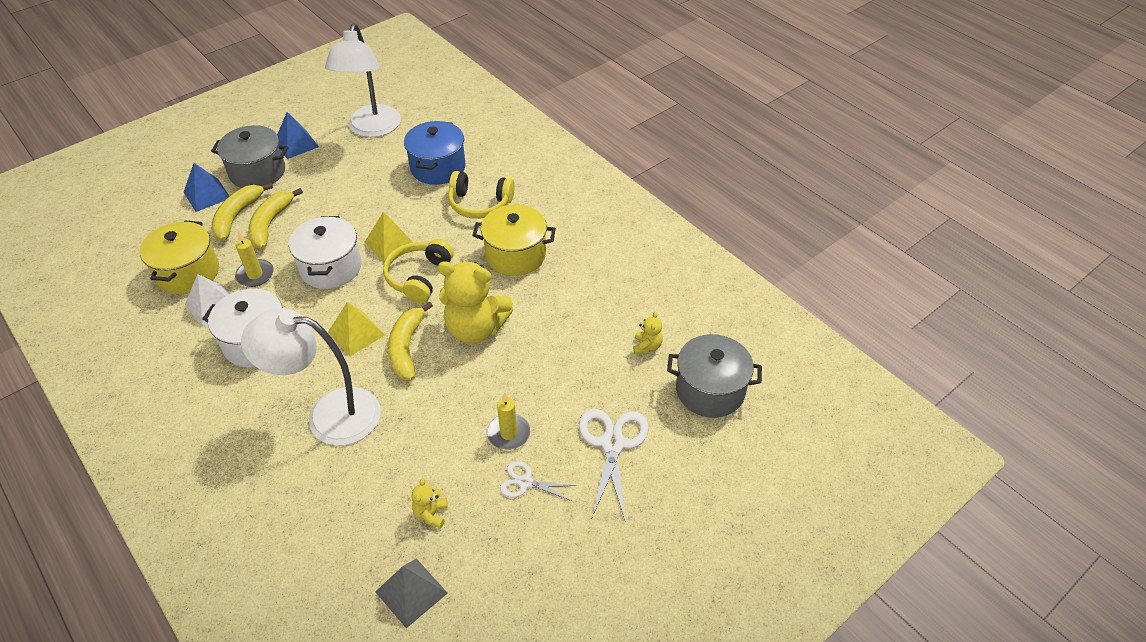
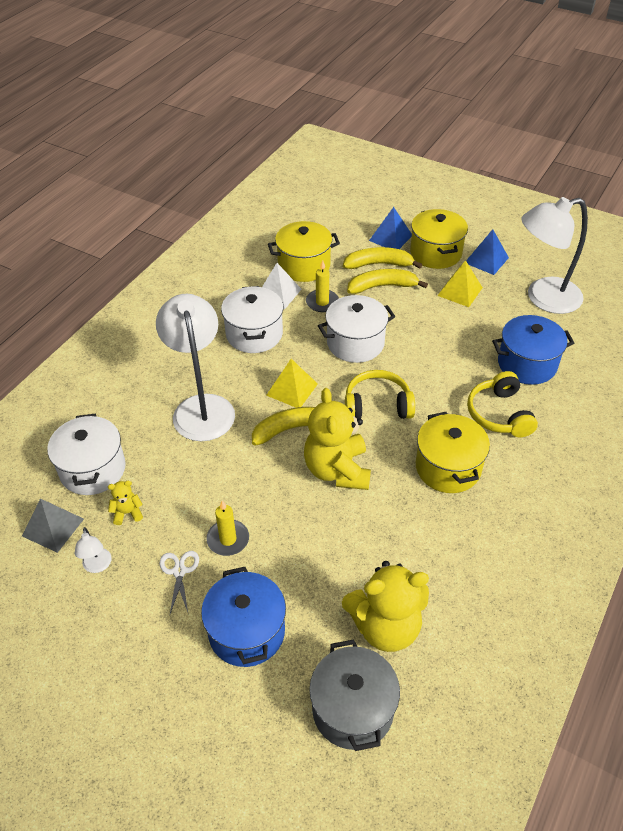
camera: 70 degrees right, 0 degrees up
grey pot [211,125,288,188] -> yellow pot [410,209,468,269]
yellow pyramid [365,211,413,262] -> yellow pyramid moved to [437,260,483,307]
white scissors [579,409,649,520] -> blue pot [201,567,286,667]
yellow teddy bear [633,311,663,354] -> yellow teddy bear [342,561,429,652], size x2.31
none -> white pot [47,414,126,495]
none -> white lamp [75,527,112,573]

